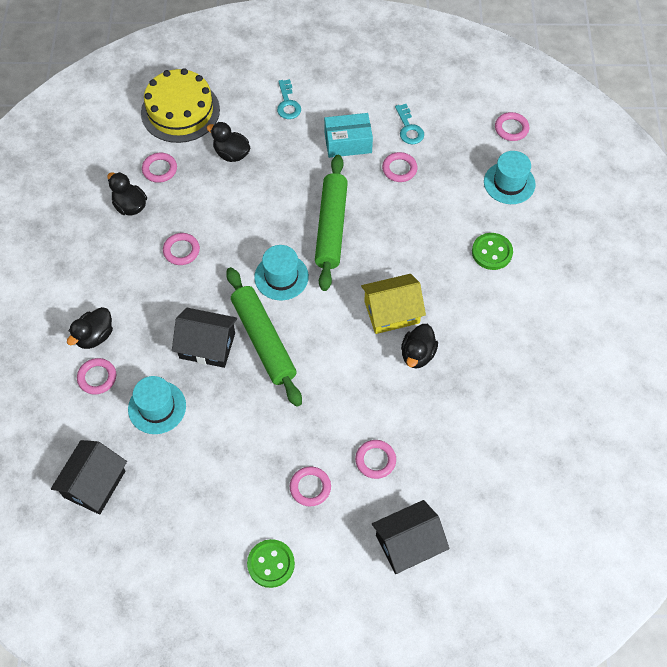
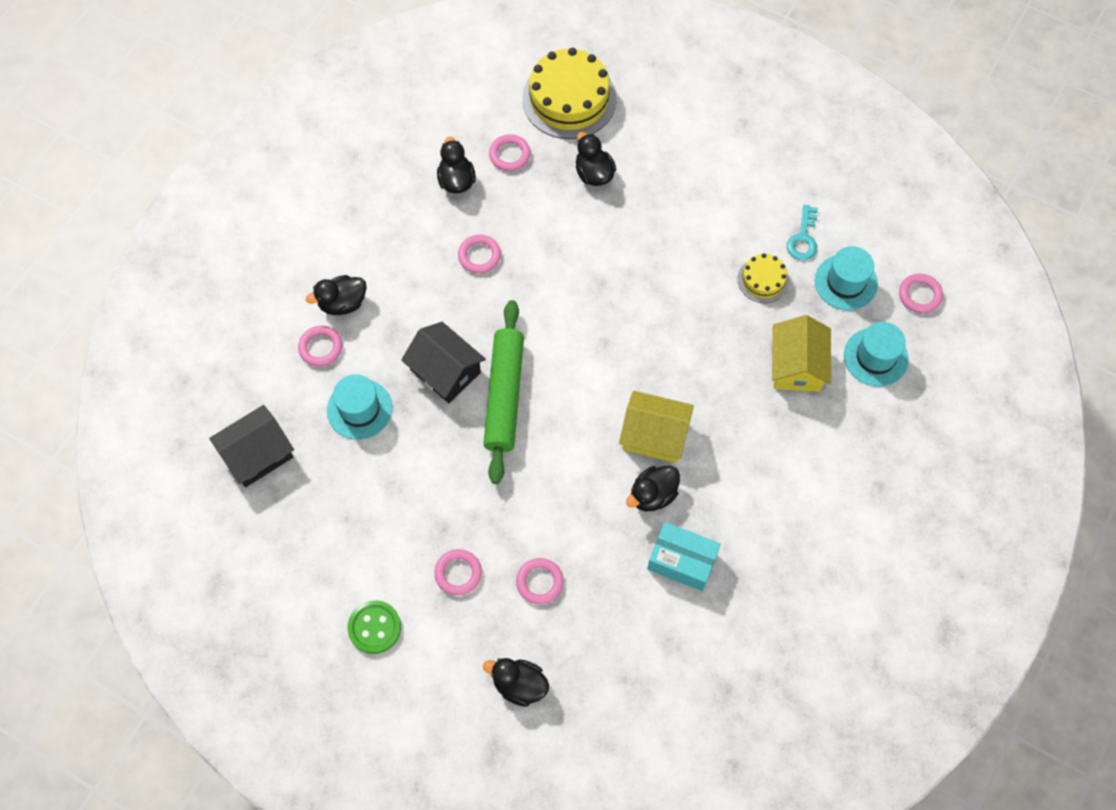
camera: 30 degrees right, 5 degrees up
turquoise hat [254,245,309,300] -> turquoise hat moved to [815,246,878,310]
turquoise key [277,79,301,119] -> none
green rolling pin [315,155,348,291] -> none
turquoise box [324,113,373,158] -> turquoise box moved to [647,522,721,591]
black house [372,500,449,574] -> black duck [483,658,549,707]
pink ring [382,152,417,182] -> yellow cake [738,253,789,303]
green button [472,233,513,270] -> none
none -> yellow house [772,315,831,392]

